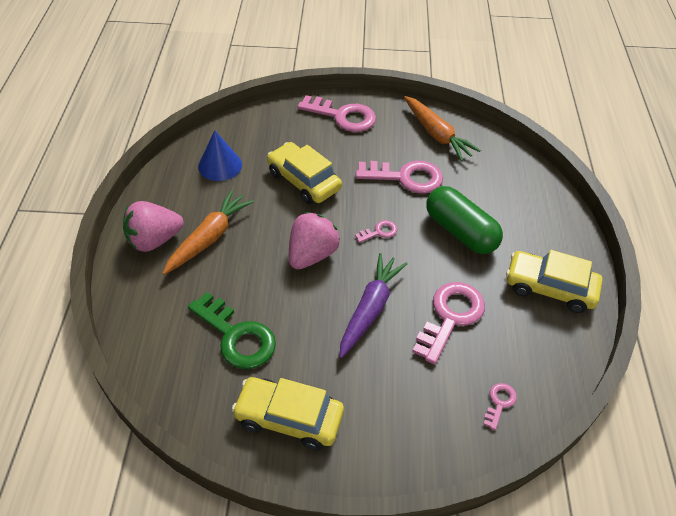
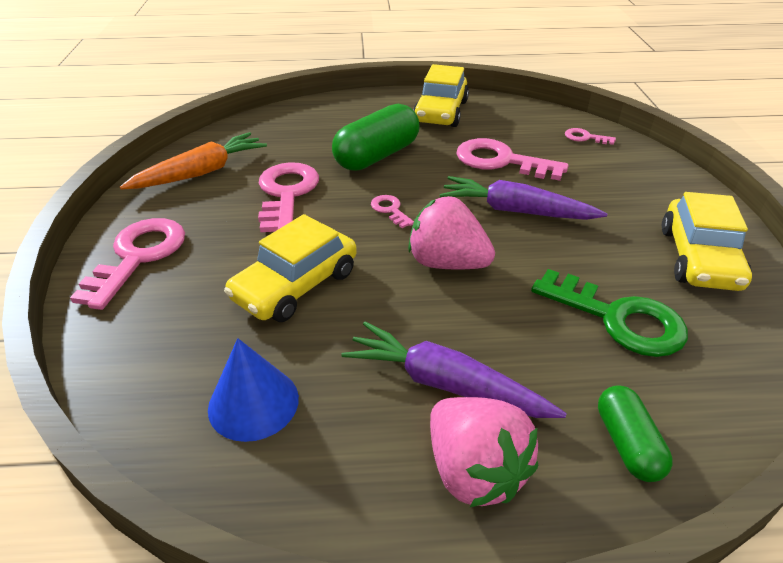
camera: 95 degrees left, 10 degrees down
orange carrot [163,190,254,275] -> purple carrot [341,322,567,418]
green key [188,292,276,369] -> green key turned 90 degrees clockwise [531,269,688,357]
none -> green capsule [598,386,673,482]

